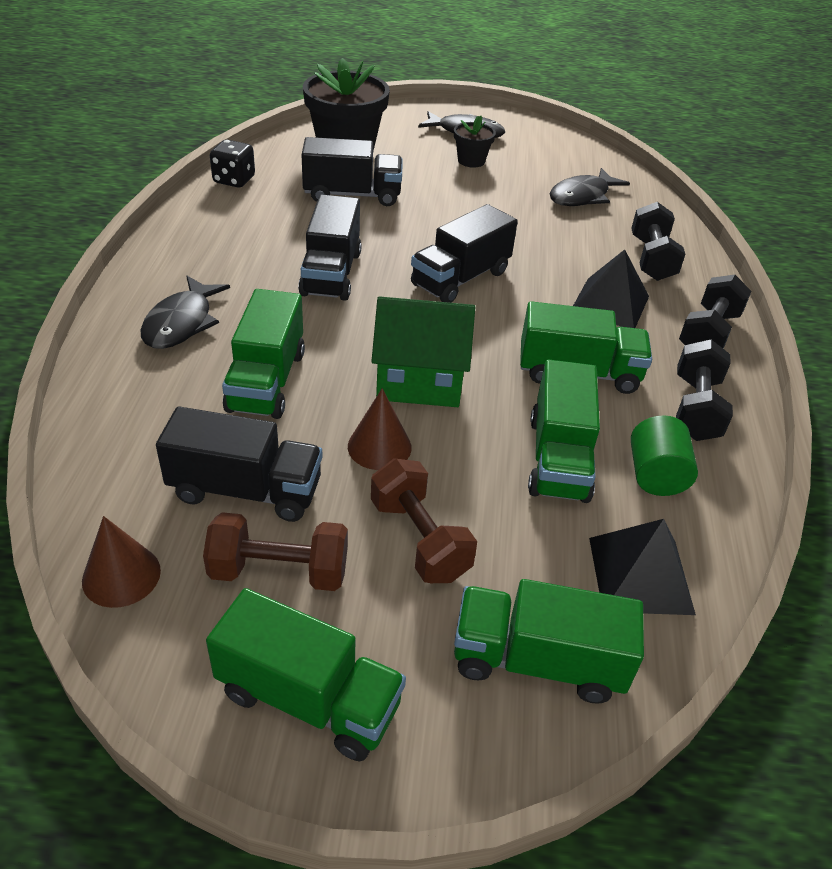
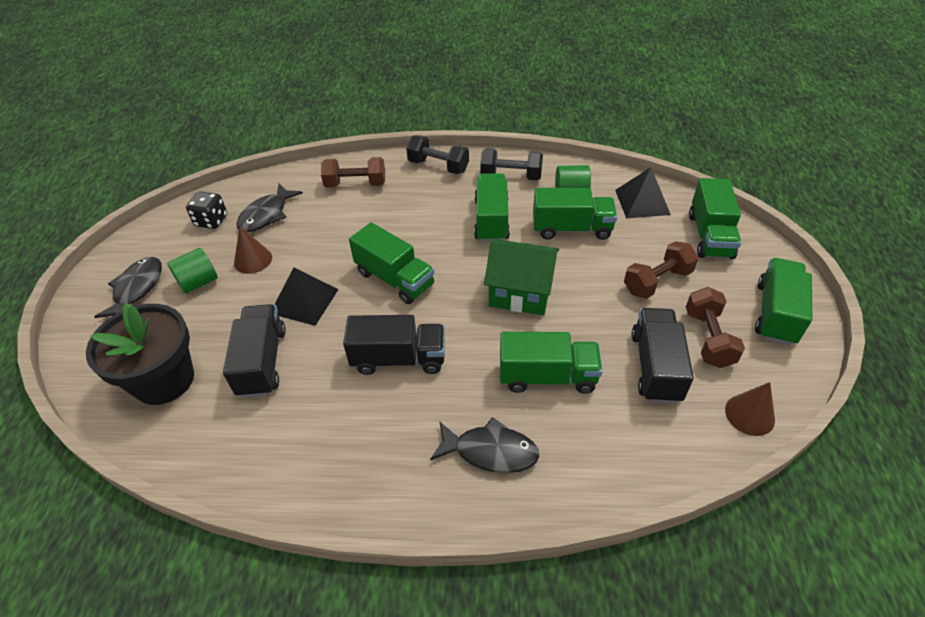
camera: 90 degrees left, 5 degrees up
black dice [210,140,255,187] -> black dice moved to [186,191,227,229]
brown cone [348,388,412,470] -> brown cone moved to [234,226,272,274]
green house [371,296,475,407] -> green house turned 75 degrees counterclockwise [484,240,559,315]
black truck [411,204,518,303] -> green truck [349,222,434,304]
black flower pot [454,116,496,168] -> green cylinder [167,248,218,294]
black fish [550,168,630,206] -> black fish turned 75 degrees clockwise [236,184,303,232]
black pyramid [573,249,649,328] -> black pyramid moved to [275,267,339,326]
black dumbbell [631,202,685,281] -> brown dumbbell [321,157,385,188]

